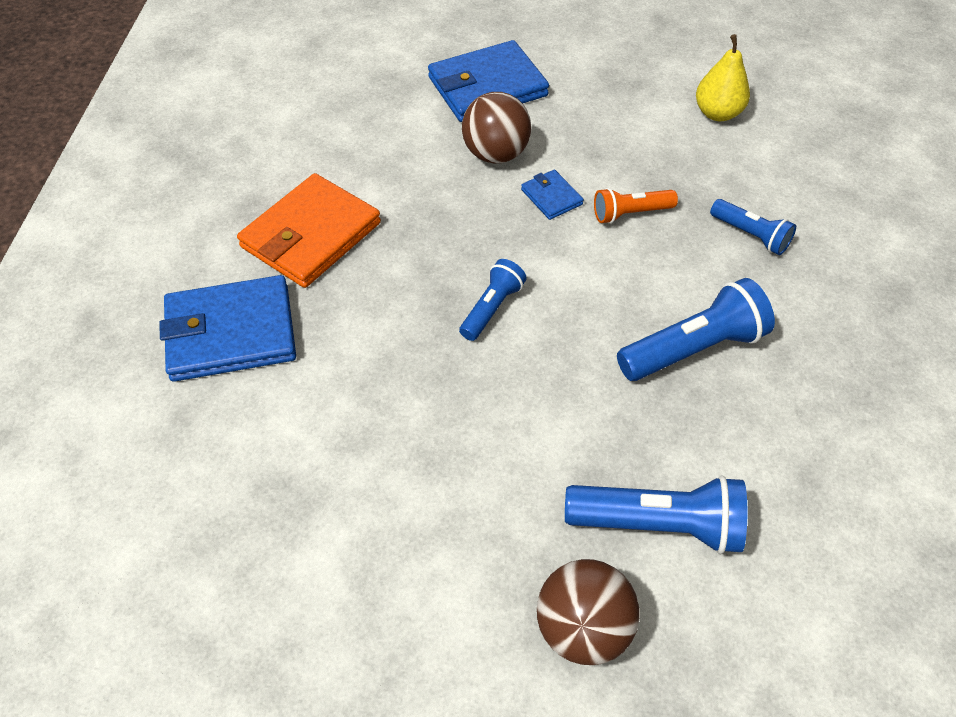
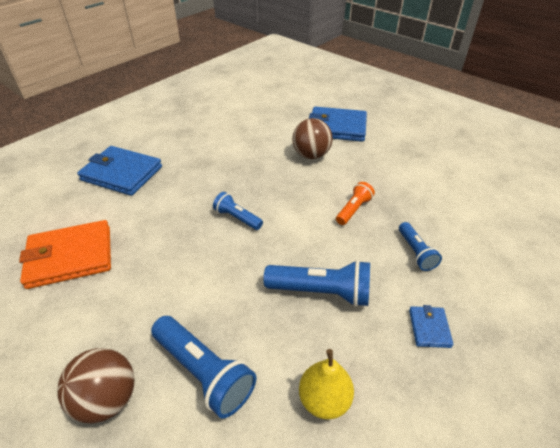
camera: 35 degrees right, 10 degrees down
orange wallet [237,173,381,288] -> orange wallet moved to [19,220,111,289]
blue flashlight [459,259,526,341] -> blue flashlight turned 120 degrees counterclockwise [213,192,263,230]
blue wallet [521,170,584,220] -> blue wallet moved to [409,305,454,348]
orange flashlight [594,188,678,224] -> orange flashlight turned 105 degrees clockwise [336,182,375,225]
yellow pear [696,34,750,121] -> yellow pear moved to [299,349,354,419]

